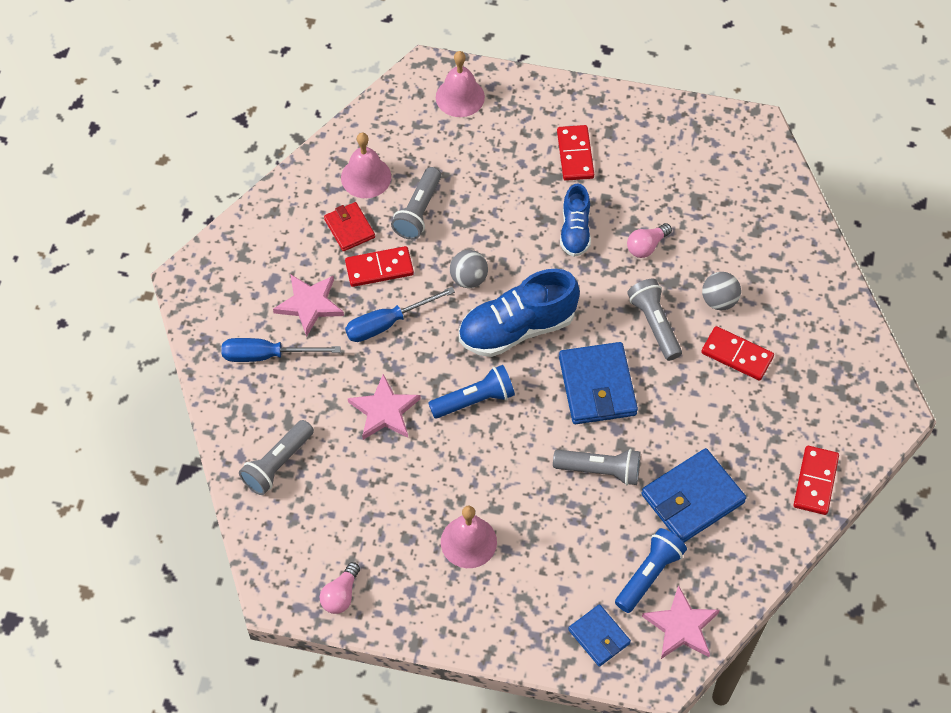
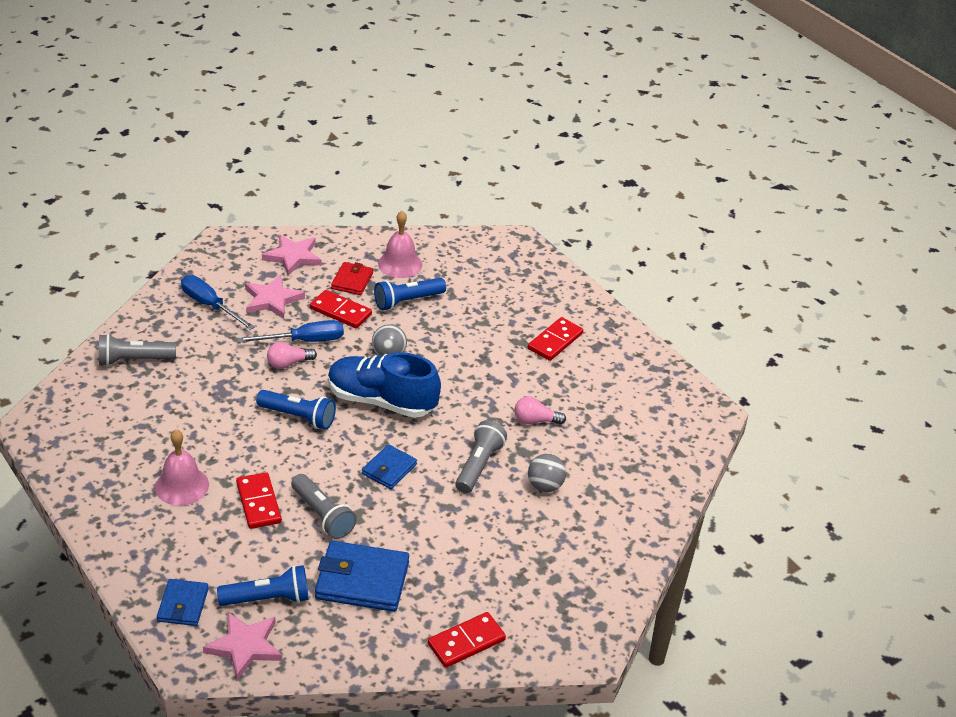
camera: 40 degrees right, 20 degrees down
pink light bulb [320,562,360,614] -> pink light bulb moved to [267,342,317,369]
blue screwdriver [345,287,455,342] -> blue screwdriver turned 150 degrees clockwise [237,320,344,343]
pink star [348,374,421,440] -> pink star moved to [262,235,321,276]
grey flashlight [391,167,441,240] -> blue flashlight [374,278,446,310]
pink bell [436,51,485,117] -> none
blue wallet [559,342,638,424] -> blue wallet [362,444,417,489], size x0.59
blue shoe [560,183,591,257] -> none
red domino [701,326,774,381] -> red domino moved to [236,472,282,529]

